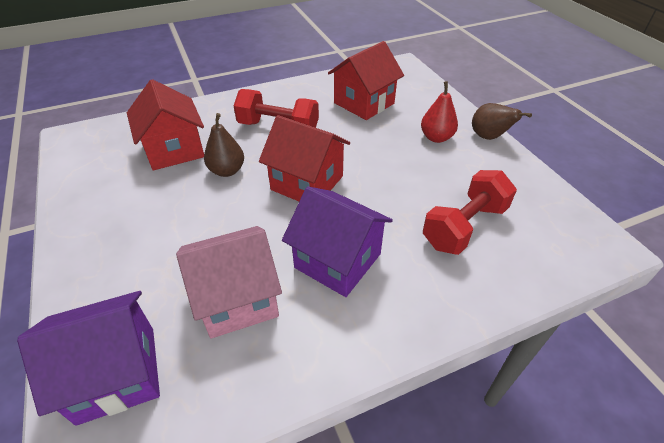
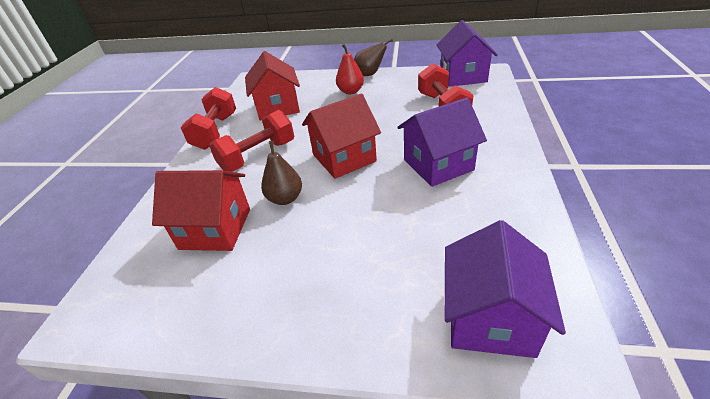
camera: 55 degrees left, 5 degrees down
pink house [176,226,282,338] -> none
none -> red dumbbell [181,87,236,150]
none -> purple house [437,20,498,87]

